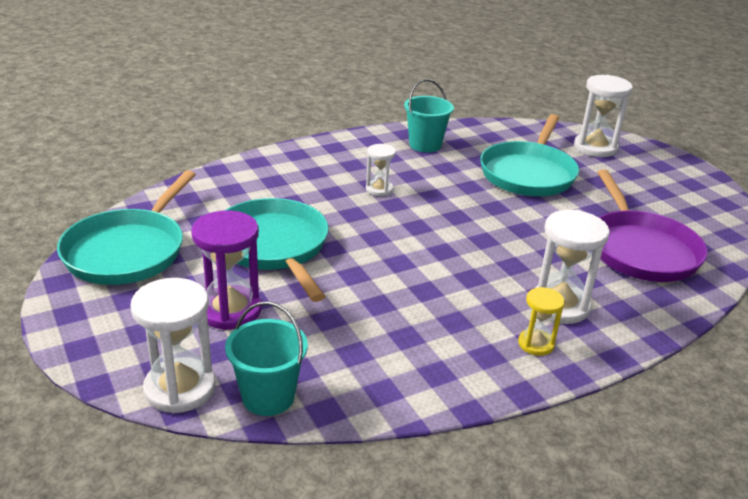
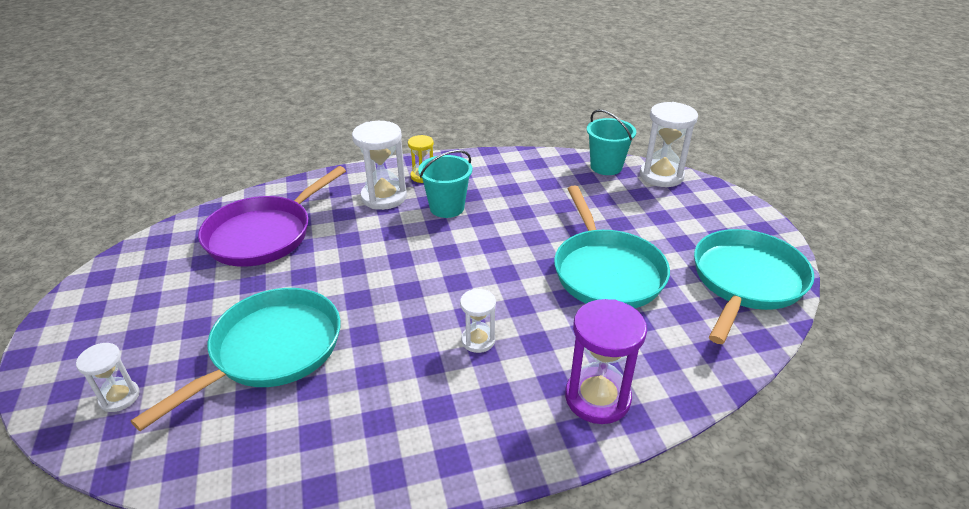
camera: 165 degrees left, 5 degrees up
purple hourglass [191,211,262,330] -> purple hourglass moved to [565,299,647,424]
turquoise bucket [404,79,454,153] -> turquoise bucket moved to [418,150,472,218]
white hourglass [574,75,633,157] -> white hourglass [76,343,140,412], size x0.57
purple pan [597,169,708,282] -> purple pan turned 150 degrees counterclockwise [198,166,346,267]

